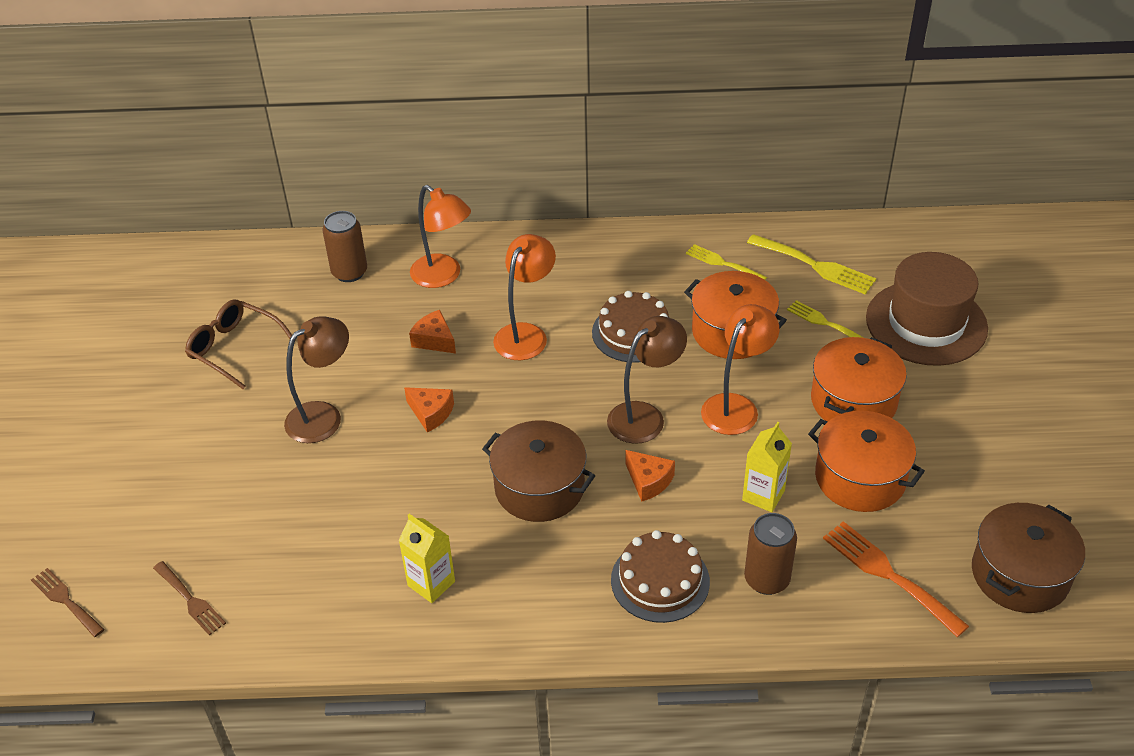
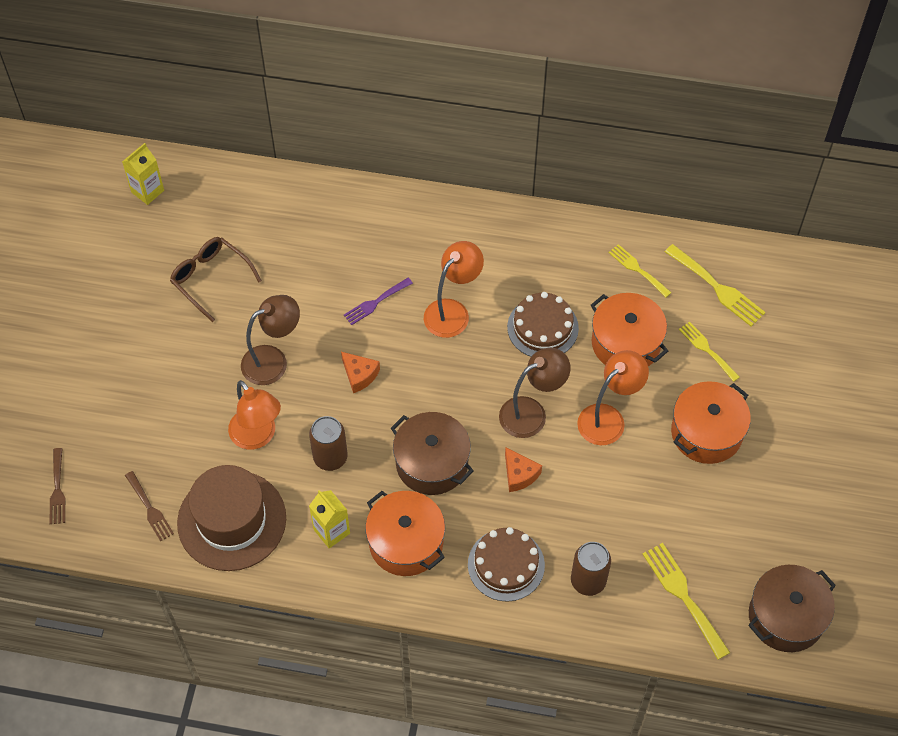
camera: 10 degrees right, 15 degrees up
brown fork [31,568,105,637] -> brown fork turned 150 degrees counterclockwise [50,448,65,524]
brown can [322,211,367,282] -> brown can moved to [309,416,348,471]
orange cheese [409,310,456,353] -> purple fork [344,278,413,325]
orange lamp [410,185,471,288] -> orange lamp moved to [228,380,281,450]
yellow carton [742,422,792,512] -> yellow carton moved to [122,143,164,205]
orange pot [808,411,925,512] -> orange pot moved to [365,491,445,576]
orange fork [823,521,969,637] -> yellow fork [643,543,730,660]
brown hat [866,252,988,366] -> brown hat moved to [177,465,286,571]

